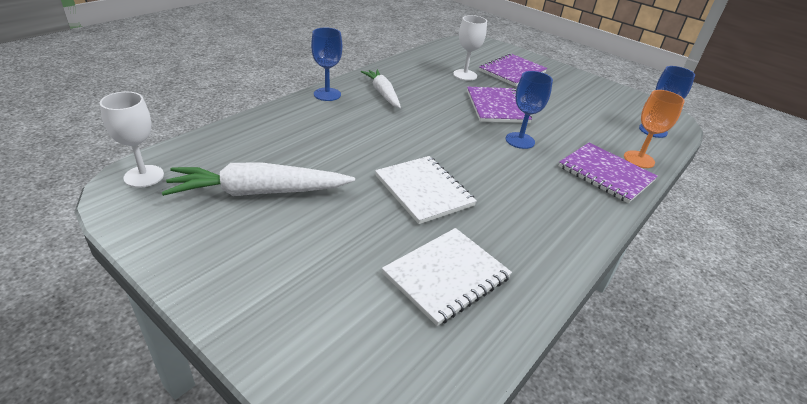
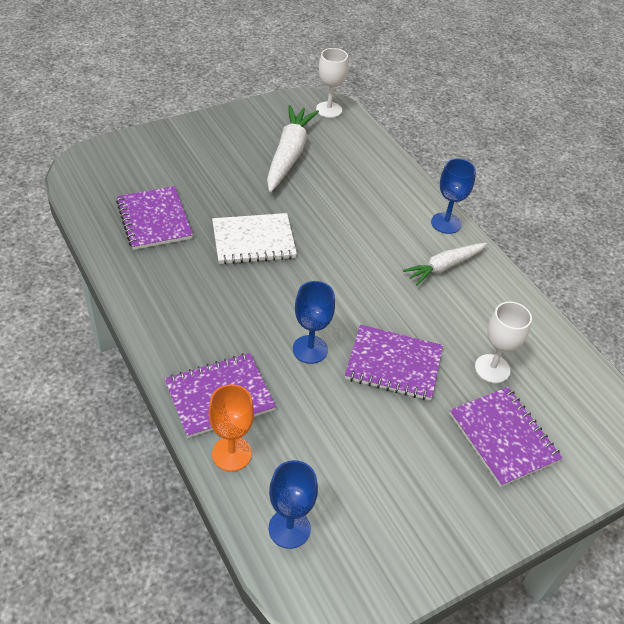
camera: 110 degrees right, 10 degrees up
white carrot [361,69,401,108] -> white carrot turned 150 degrees clockwise [403,243,487,286]
white notebook [382,228,512,326] -> purple notebook [116,186,193,250]

